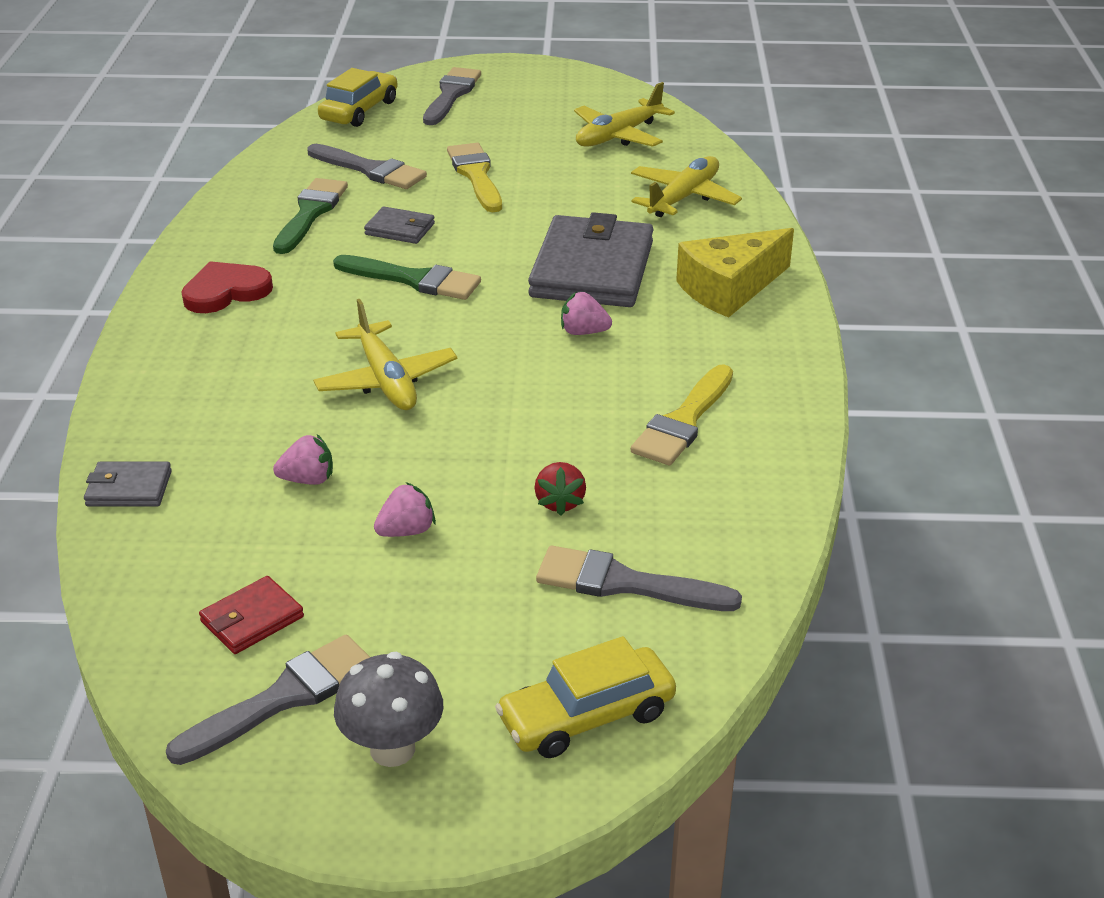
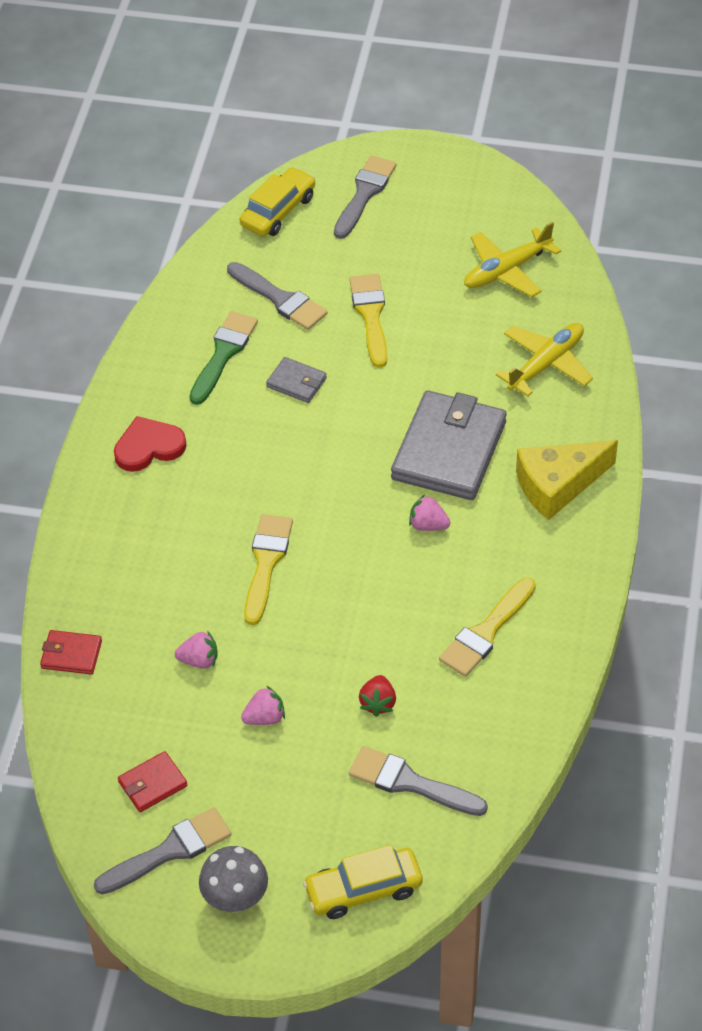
camera: 10 degrees right, 15 degrees up
grey wallet [84,461,172,507] -> red wallet [40,630,102,675]
yellow plane [313,299,457,410] -> yellow brush [244,514,293,625]
green brush [333,255,481,300] -> none

